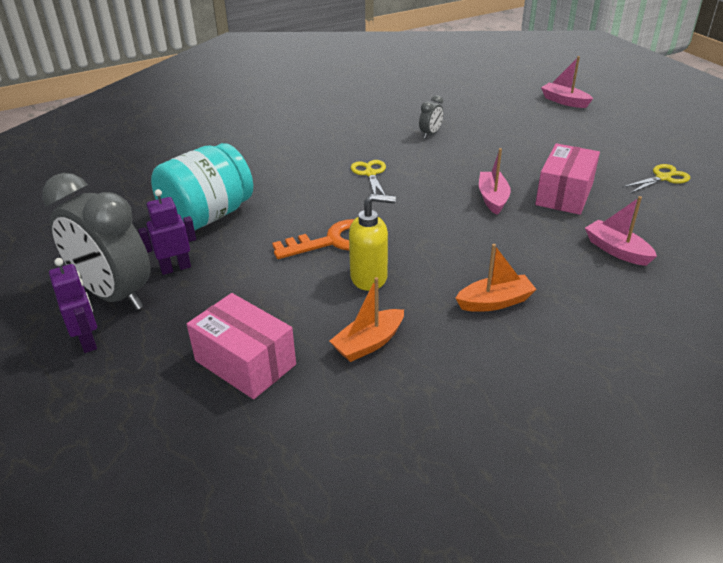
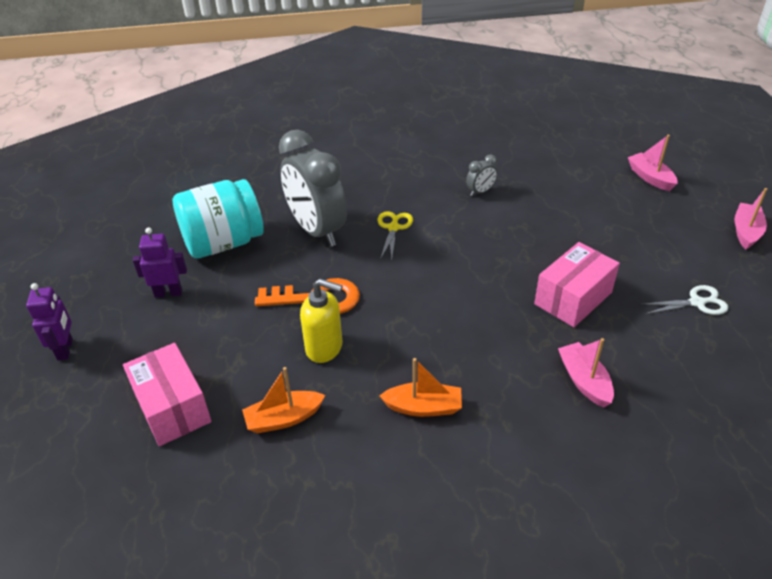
camera: 20 degrees right, 5 degrees up
grey clock [42,173,150,310] -> grey clock moved to [279,130,347,247]
pink boat [479,148,511,215] -> pink boat moved to [734,188,767,249]
yellow scissors [623,164,690,193] -> white scissors [640,285,728,315]

